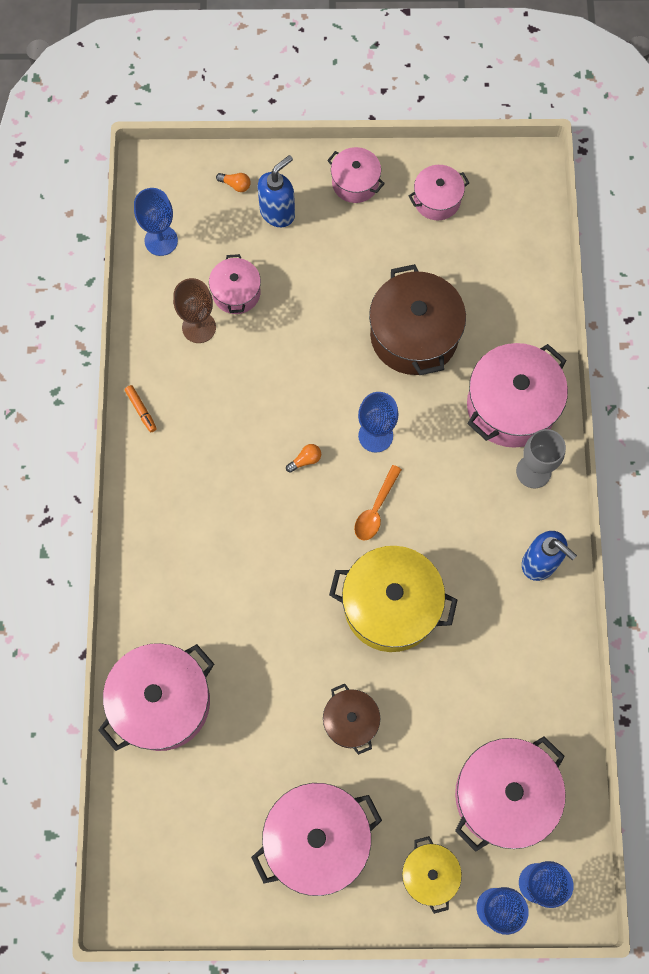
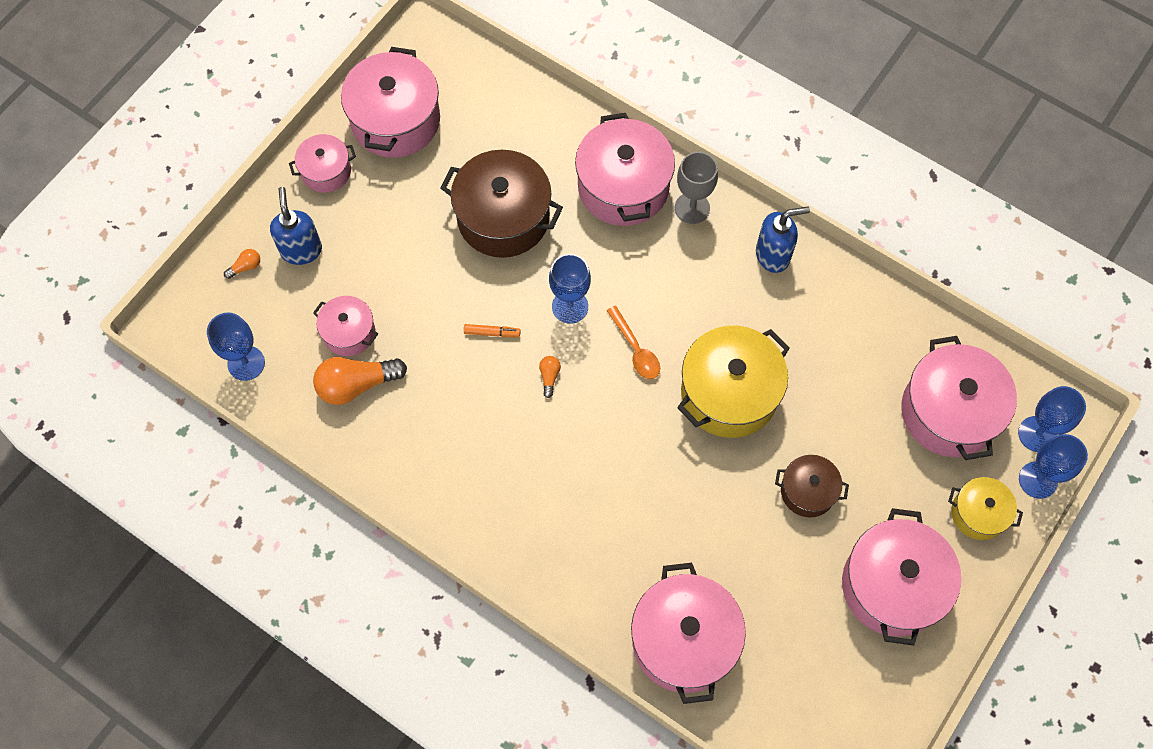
camera: 55 degrees left, 5 degrees down
orange marker [125,385,157,432] -> orange marker moved to [464,324,520,337]
brown goblet [173,278,216,343] -> orange light bulb [313,357,407,405]
pink pot [409,165,469,220] -> pink pot [341,47,440,158], size x1.81

